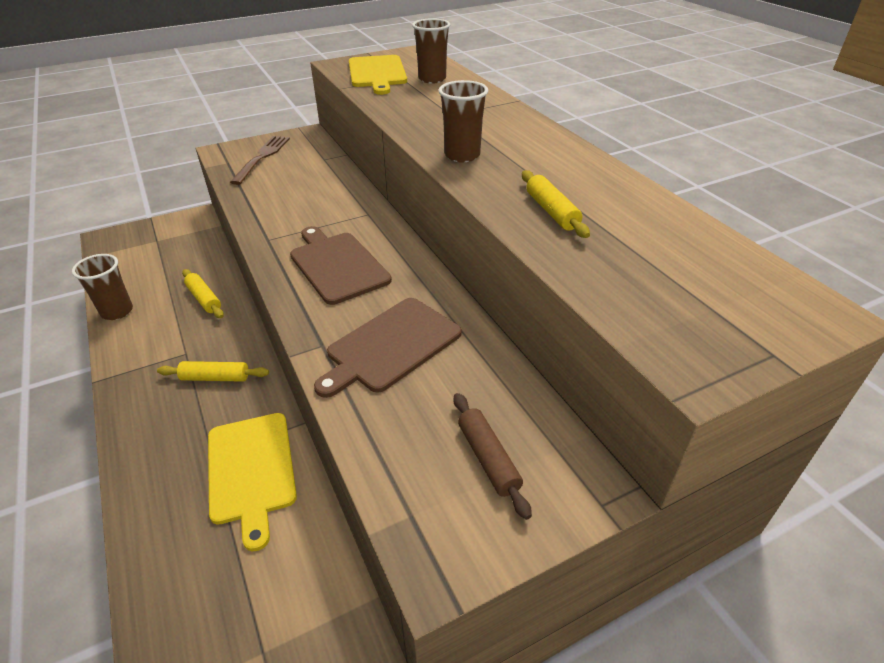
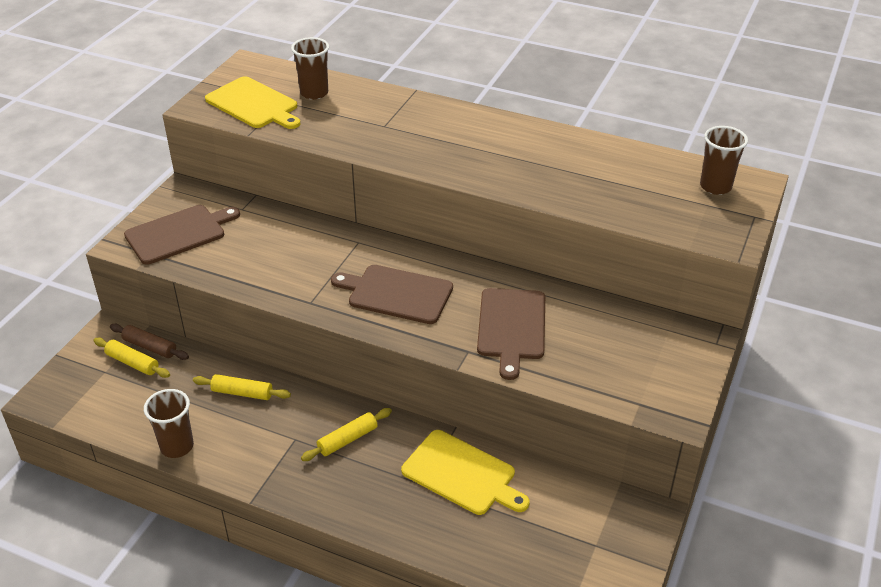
camera: 40 degrees left, 0 degrees up
brown fork [230,136,290,185] -> brown cutting board [124,205,240,265]
brown cup [438,80,488,162] -> brown cup moved to [700,126,748,195]
brown rolling pin [454,393,532,520] -> brown rolling pin moved to [110,324,189,360]
yellow rolling pin [522,170,590,238] -> yellow rolling pin moved to [94,338,170,378]

